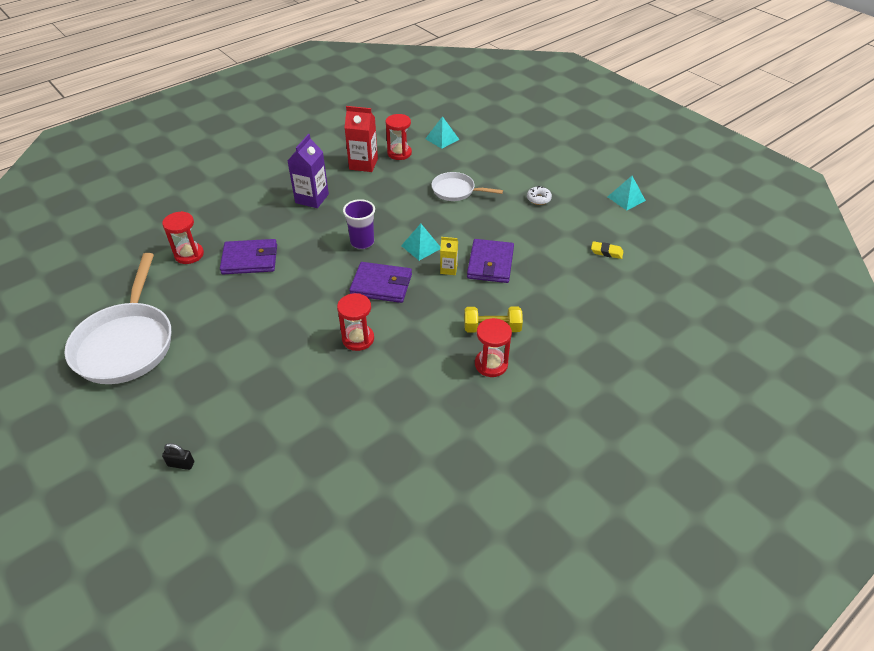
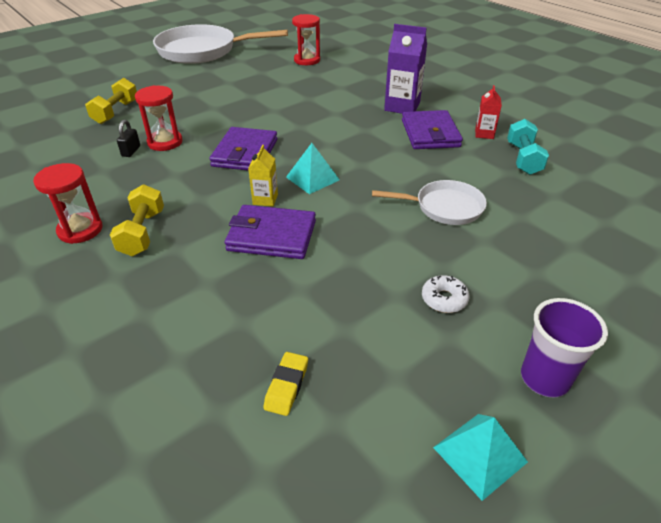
camera: 90 degrees right, 5 degrees down
black padlock [162,443,194,470] -> black padlock moved to [117,120,140,157]
purple wallet [220,239,277,274] -> purple wallet moved to [402,110,463,149]
purple cup [343,199,375,249] -> purple cup moved to [521,298,608,398]
red carton [344,106,378,172] -> red carton [475,85,502,139], size x0.56
red hourglass [385,114,412,160] -> turquoise dumbbell [507,119,549,175]
turquoise pyramid [425,116,460,149] -> none
white pan [431,172,503,201] -> white pan turned 75 degrees clockwise [372,180,487,225]
none -> yellow dumbbell [85,78,137,124]

